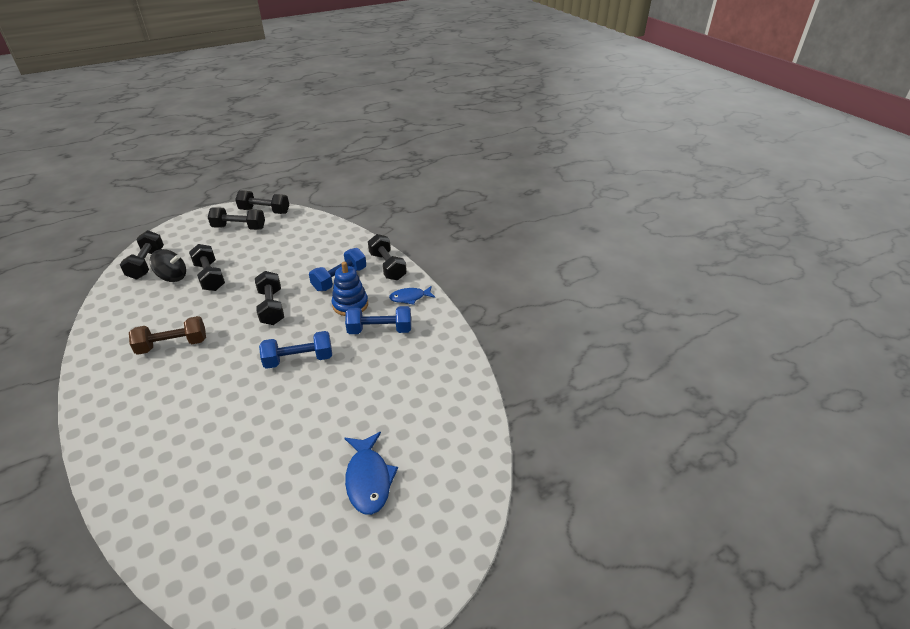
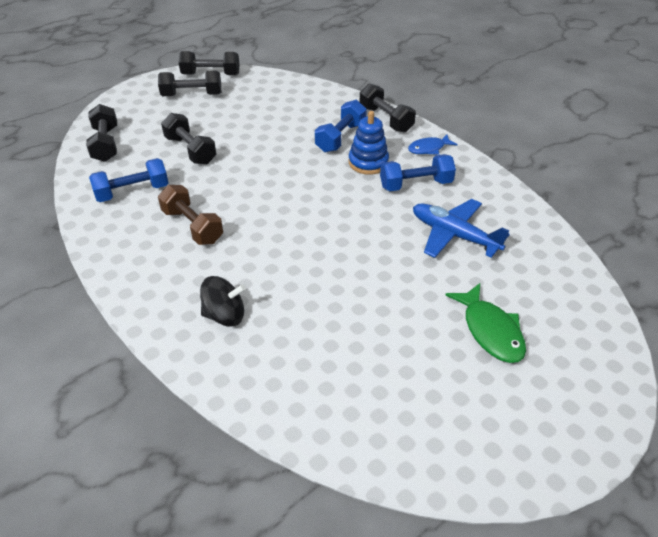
camera: 10 degrees left, 5 degrees up
brown dumbbell [129,316,206,355] -> brown dumbbell turned 75 degrees clockwise [158,185,223,245]
black spinning top [150,249,186,282] -> black spinning top moved to [200,276,246,327]
black dumbbell [255,271,284,325] -> none
blue dumbbell [259,331,332,369] -> blue dumbbell moved to [89,158,169,202]
blue fish [344,432,398,515] -> green fish [445,283,526,363]
none -> blue plane [413,199,510,258]

